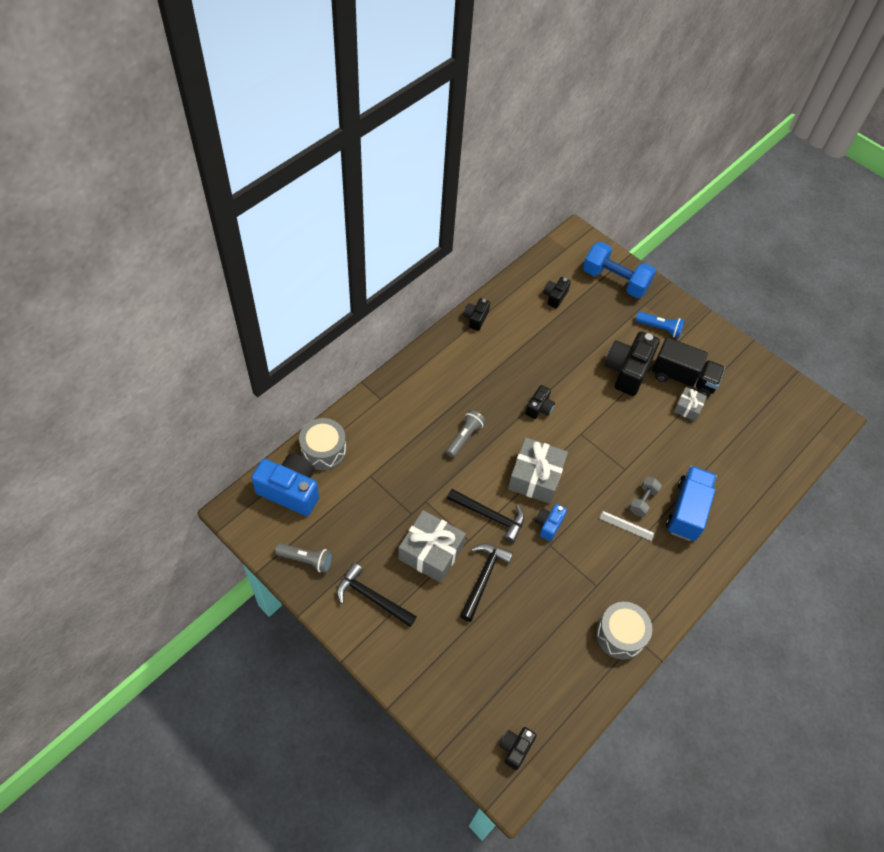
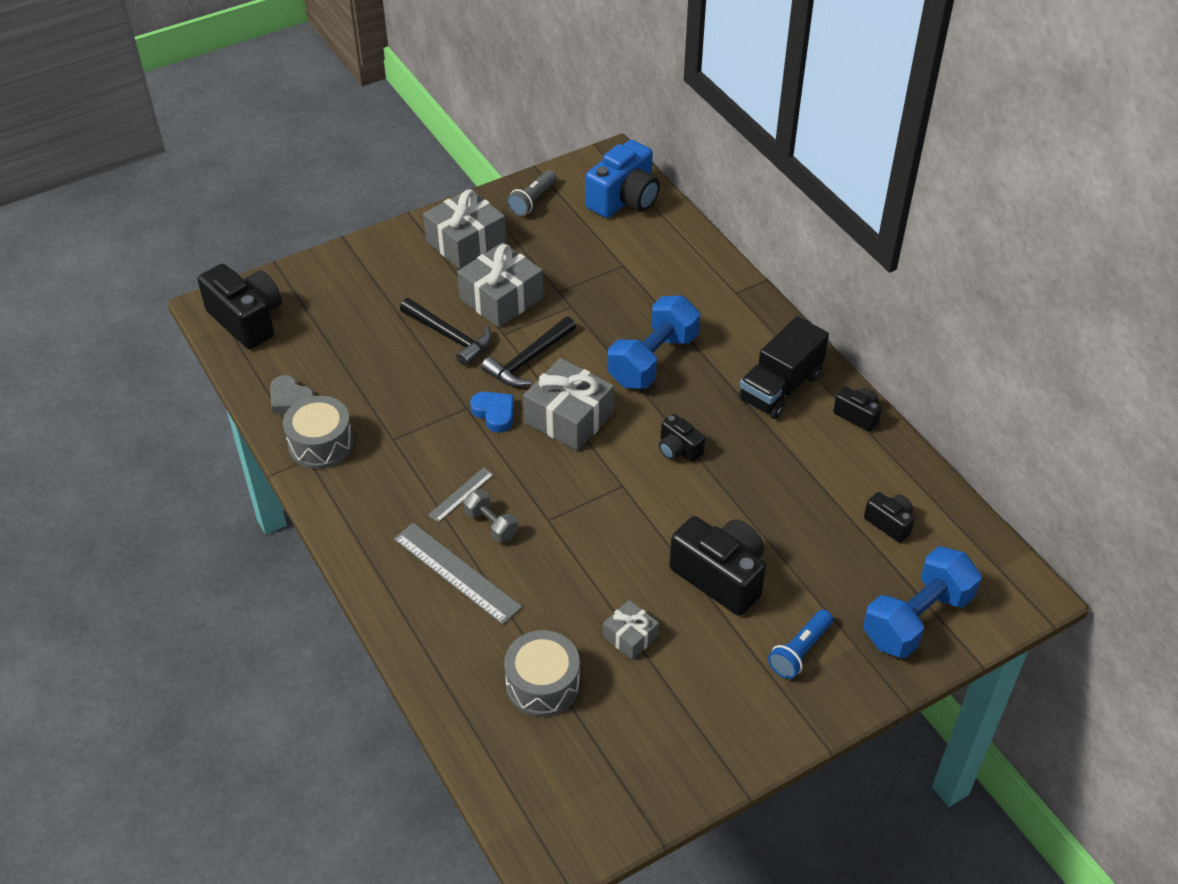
camera: 110 degrees right, 10 degrees down
grey drum [299,418,346,470] -> grey drum moved to [504,630,580,717]
black hammer [337,563,417,627] -> grey gift [423,189,506,269]
grey flashlight [446,410,486,458] -> blue dumbbell [608,296,700,389]
black camera [500,727,537,770] -> black camera [198,264,282,349], size x1.91
blue camera [535,504,567,541] -> blue heart [470,392,514,433]
black truck [652,337,725,398] -> black truck moved to [738,316,829,419]
blue truck [666,466,717,541] -> grey ruler [394,523,522,625]
none -> grey heart [270,375,314,414]

